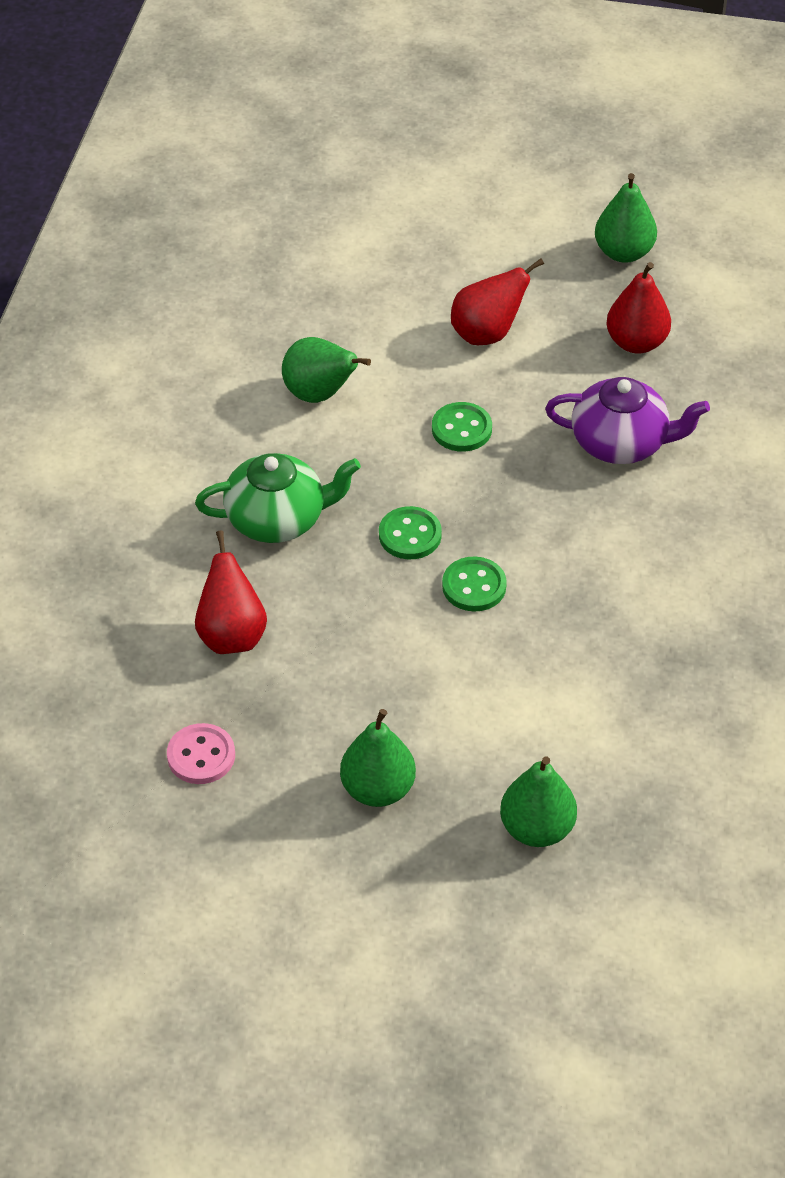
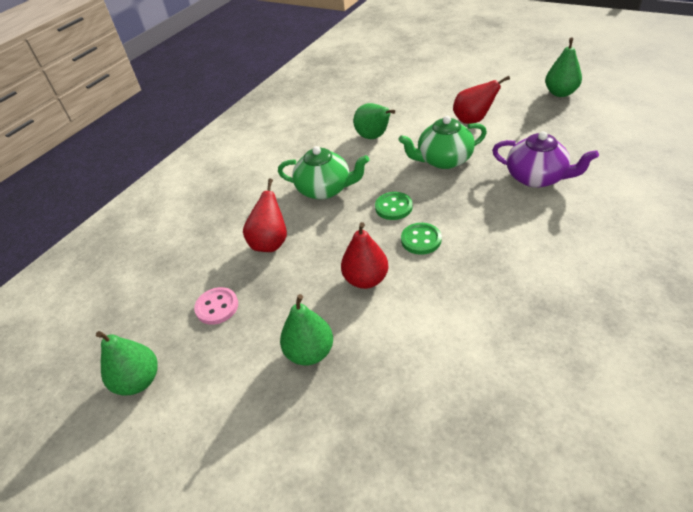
camera: 25 degrees right, 5 degrees down
green button [432,402,492,452] -> green teapot [399,116,487,169]
green pear [500,757,577,847] -> green pear moved to [96,331,158,395]
red pear [607,262,671,353] -> red pear moved to [341,222,388,289]

